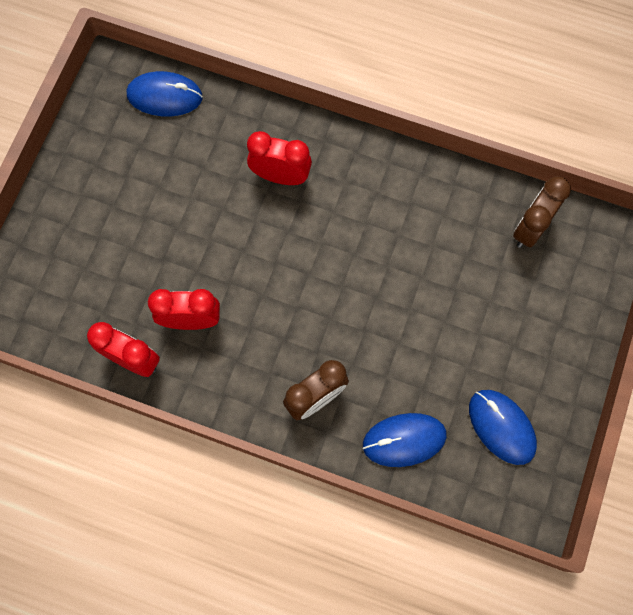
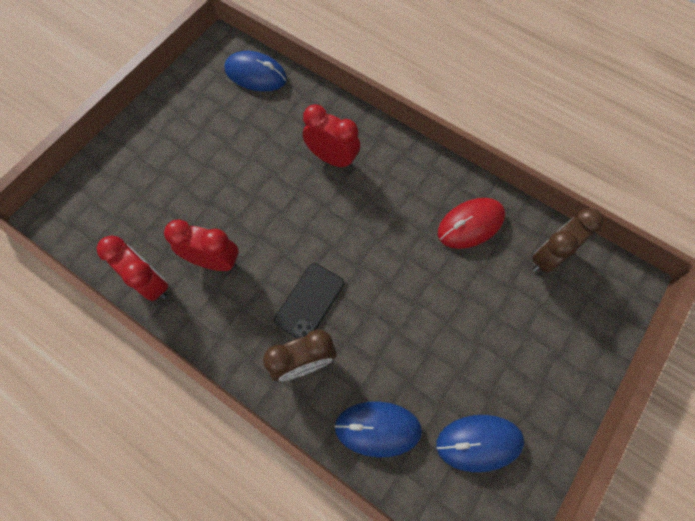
camera: 15 degrees right, 5 degrees down
blue mouse [469,390,537,465] -> blue mouse turned 75 degrees counterclockwise [436,415,524,472]
none -> black phone [274,263,344,339]
none -> red mouse [438,198,505,249]

